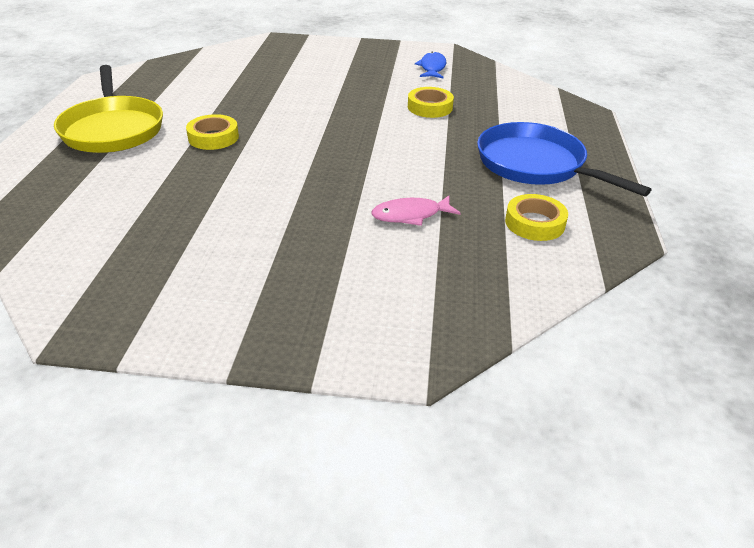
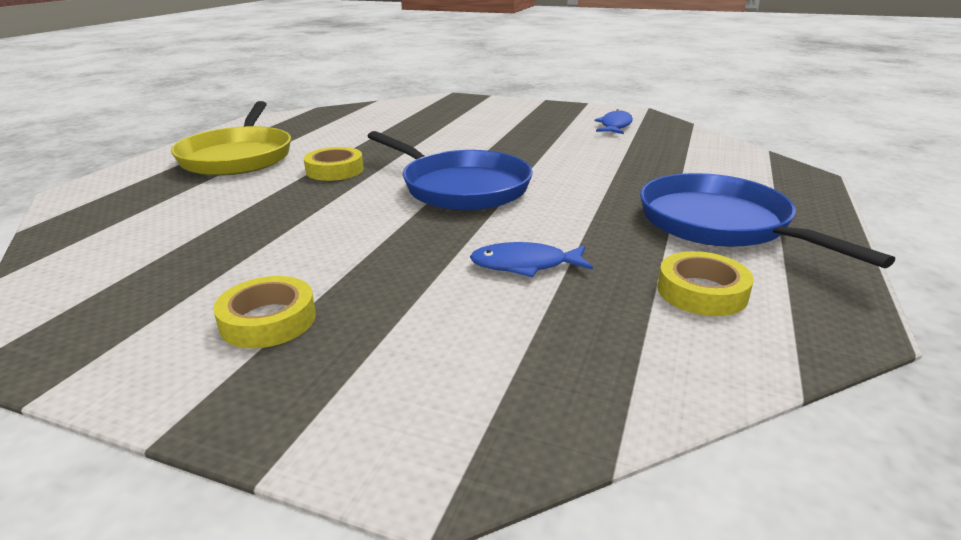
camera: 15 degrees right, 10 degrees down
pink fish [371,195,461,226] -> blue fish [470,242,593,277]
yellow tape [408,87,454,118] -> yellow tape moved to [213,276,316,348]
none -> blue pan [367,131,533,210]

